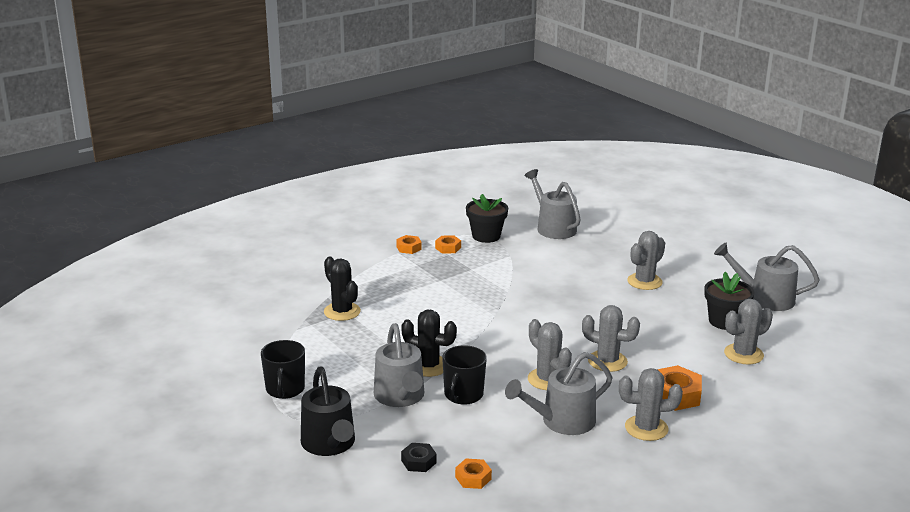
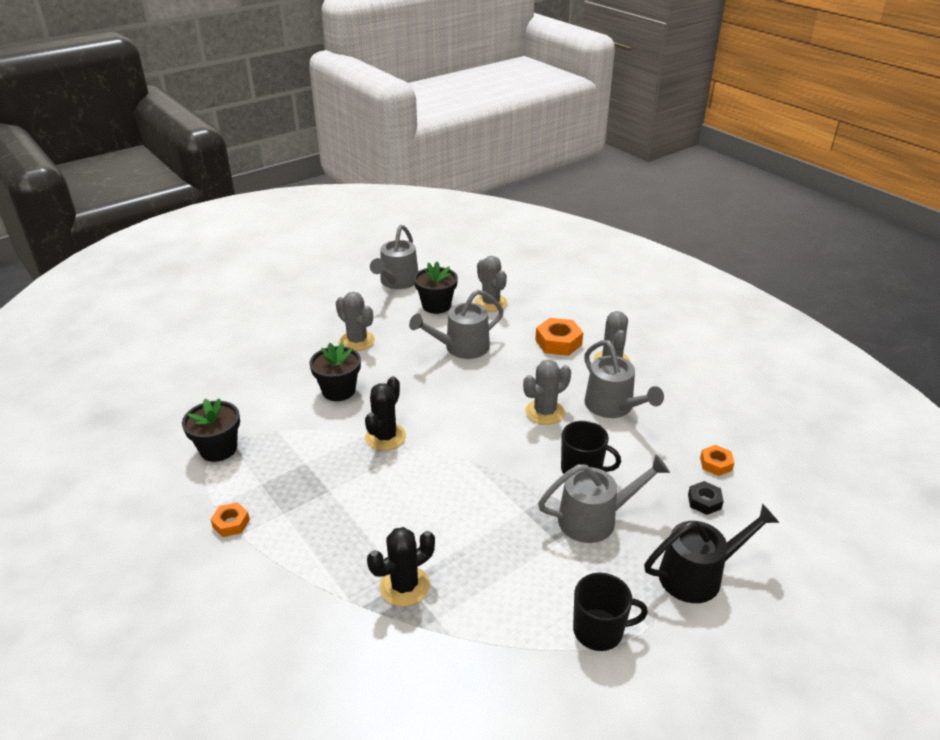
camera: 90 degrees left, 10 degrees up
black cactus [401,310,457,377] -> black cactus moved to [365,376,406,451]
orange nut [435,236,461,253] -> none
grey watering can [525,169,581,239] -> grey watering can moved to [409,290,504,359]
grey cactus [582,305,640,372] -> none
none -> black flower pot [309,342,361,401]

